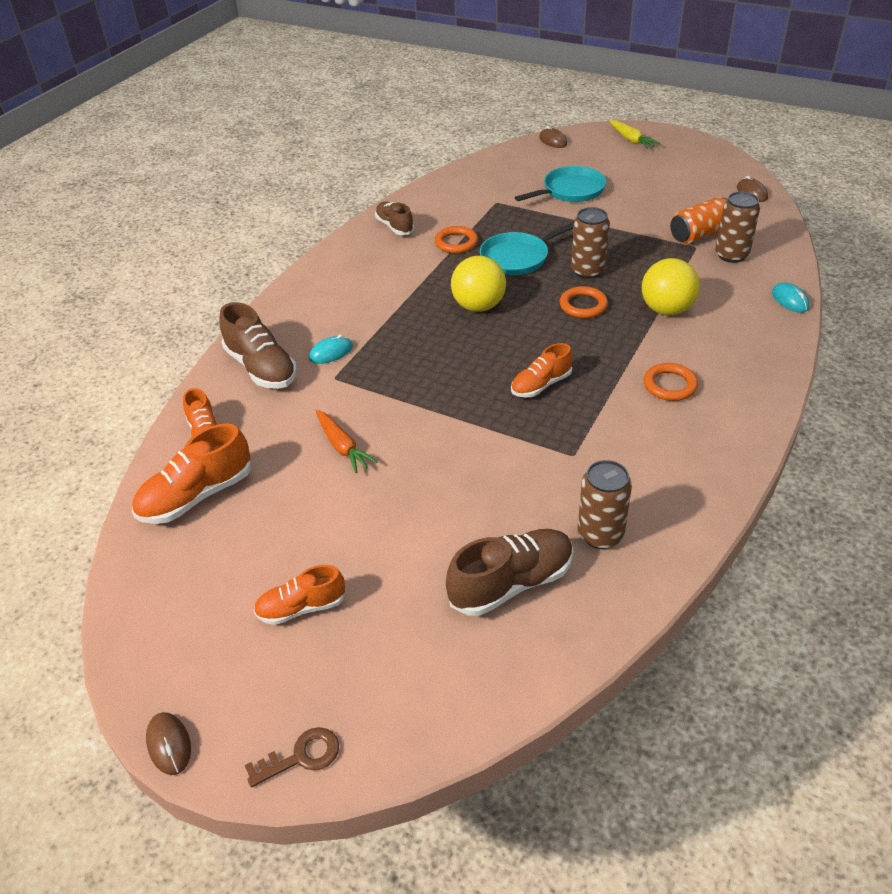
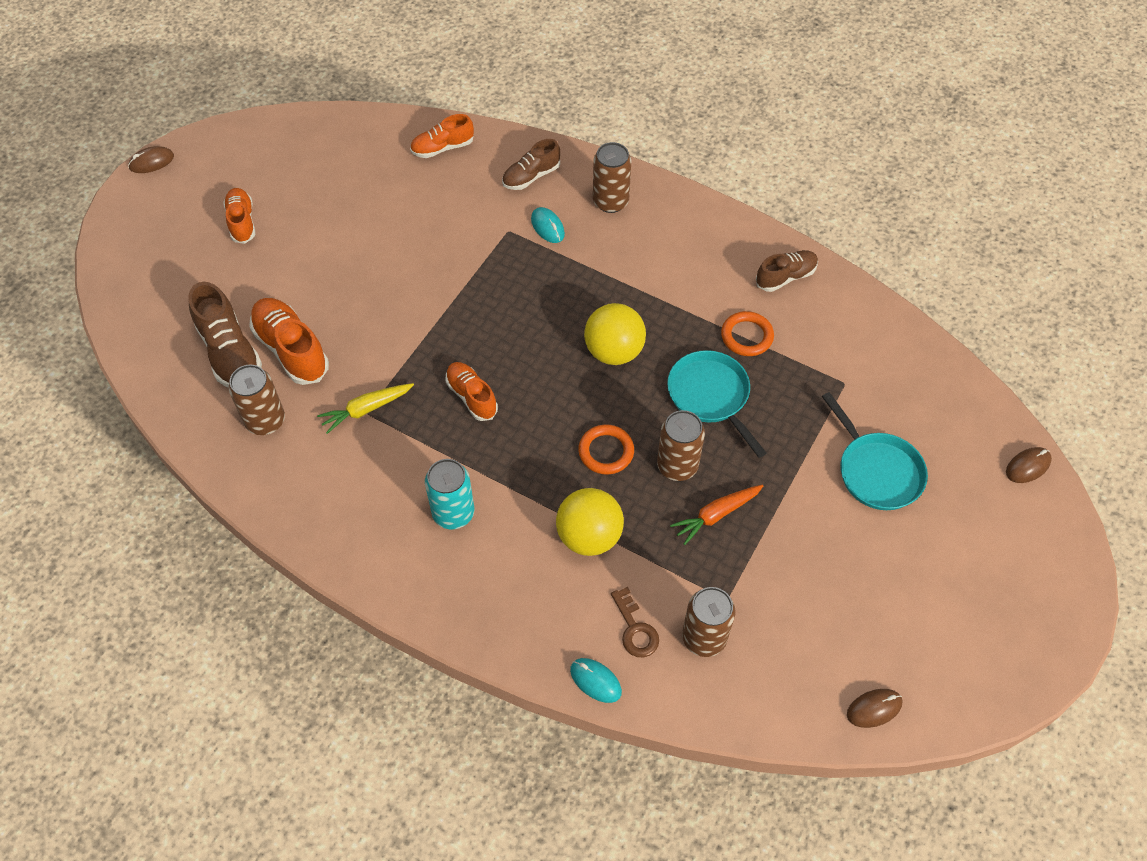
camera: 90 degrees right, 15 degrees up
orange shoe [132,423,251,524] -> orange shoe moved to [249,298,329,385]
brown shoe [219,302,297,389] -> brown shoe [502,139,560,190], size x0.64
brown key [245,727,339,787] -> brown key moved to [611,587,659,657]
orange carrot [316,410,378,473] -> orange carrot moved to [670,485,763,545]
yellow carrot [609,120,660,149] -> yellow carrot moved to [317,383,414,434]
orange ring [644,363,698,401] -> turquoise can [425,459,474,529]
orange can [670,197,728,244] -> none
turquoise mouse [772,282,809,313] -> turquoise mouse turned 60 degrees clockwise [570,658,622,703]
none -> brown can [593,142,632,213]

